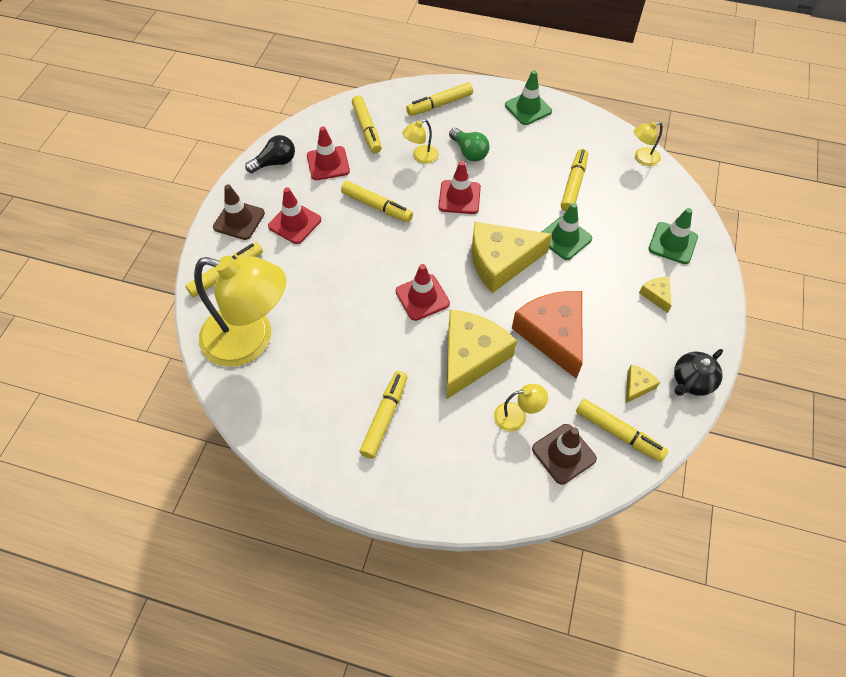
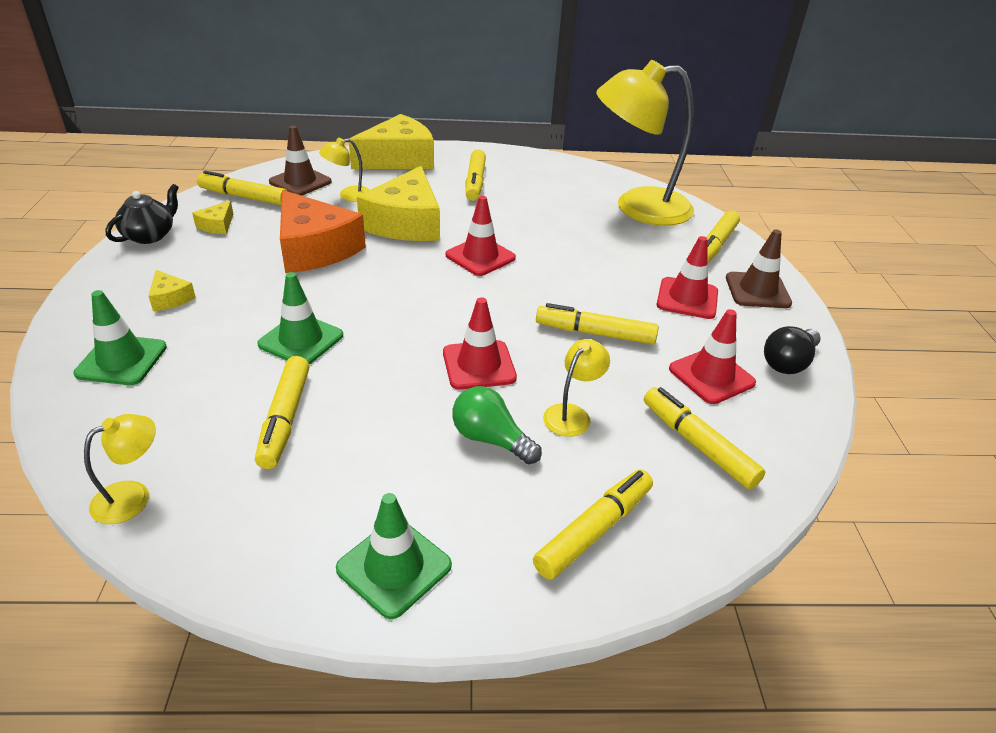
camera: 160 degrees right, 20 degrees down
yellow cheese [472,222,552,293] -> yellow cheese moved to [349,114,434,169]

